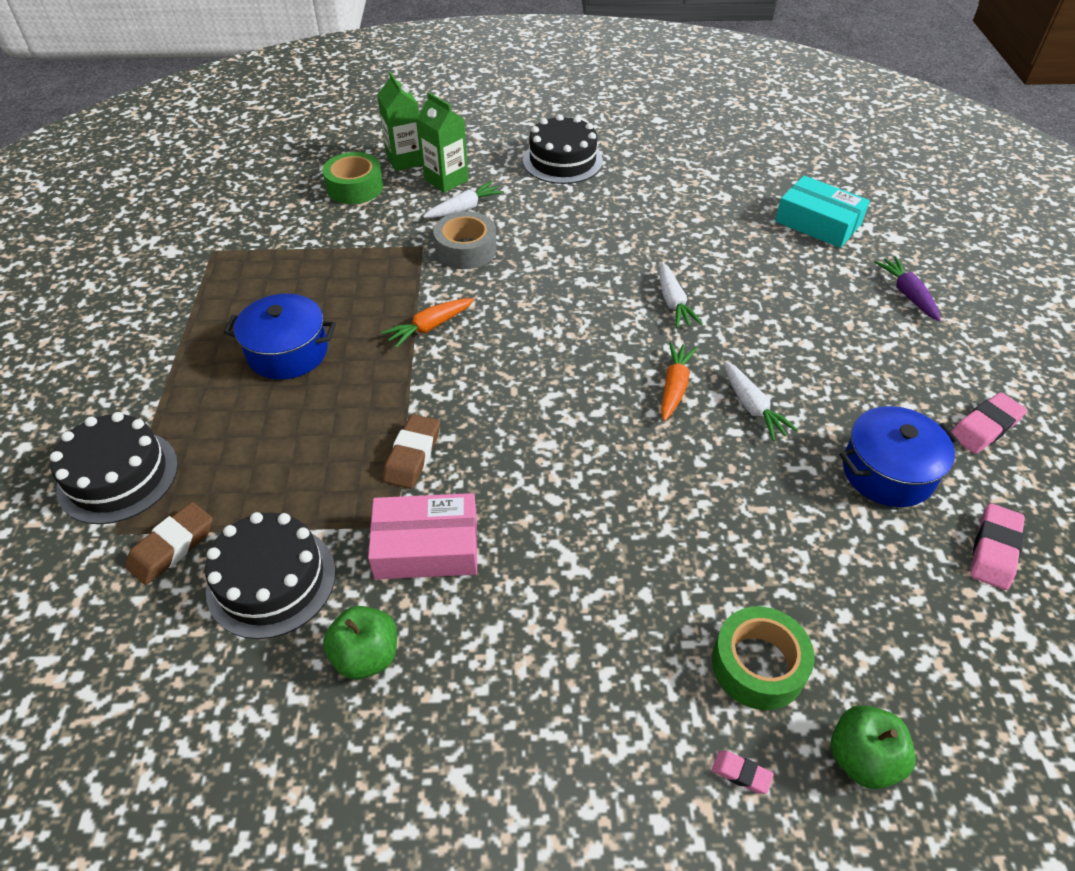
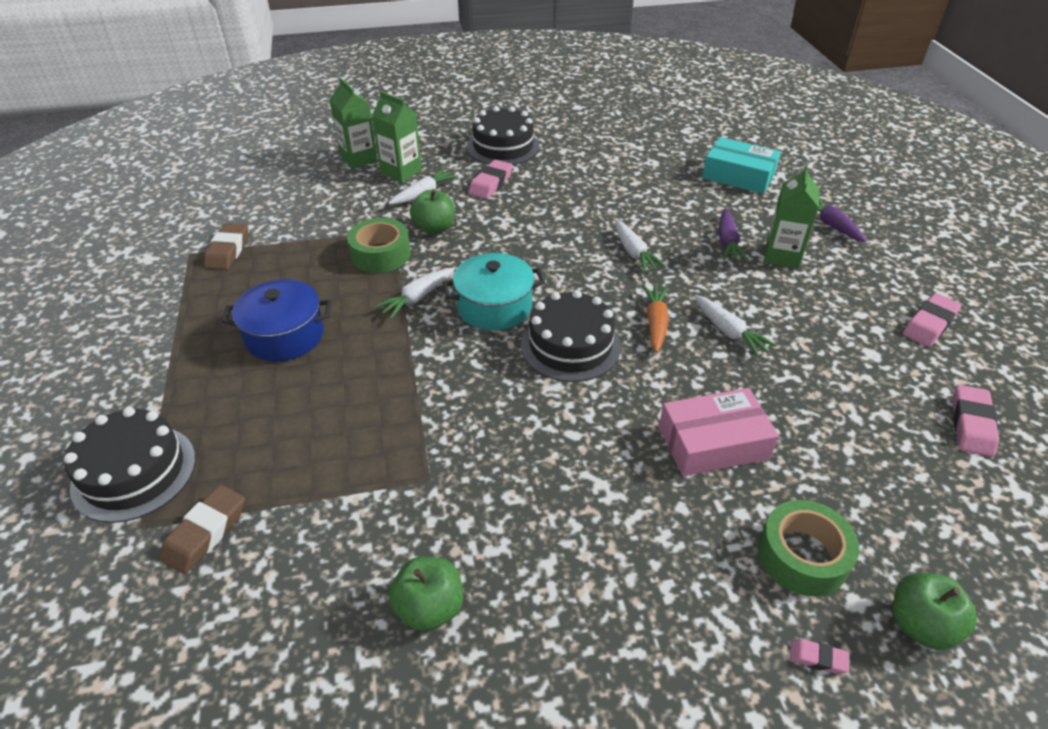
camera: 10 degrees left, 5 degrees down
black cake [205,512,336,639] -> black cake moved to [521,290,621,382]
green tape [322,152,383,204] -> green tape moved to [347,218,411,273]
pink box [368,493,477,580] -> pink box moved to [659,388,779,476]
orange carrot [381,298,474,348] -> white carrot [374,267,455,319]
brown eraser [383,414,440,489] -> brown eraser moved to [204,223,248,270]
grey tape [433,211,497,269] -> green apple [410,189,455,234]
blue pot [840,406,960,507] -> none
none -> turquoise pot [442,253,545,331]
none -> pink eraser [468,160,513,199]
none -> purple carrot [719,208,748,261]
none -> green carton [764,166,819,269]

